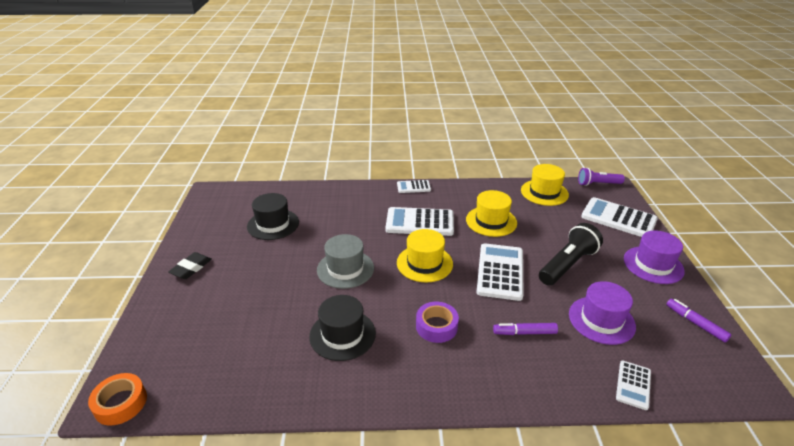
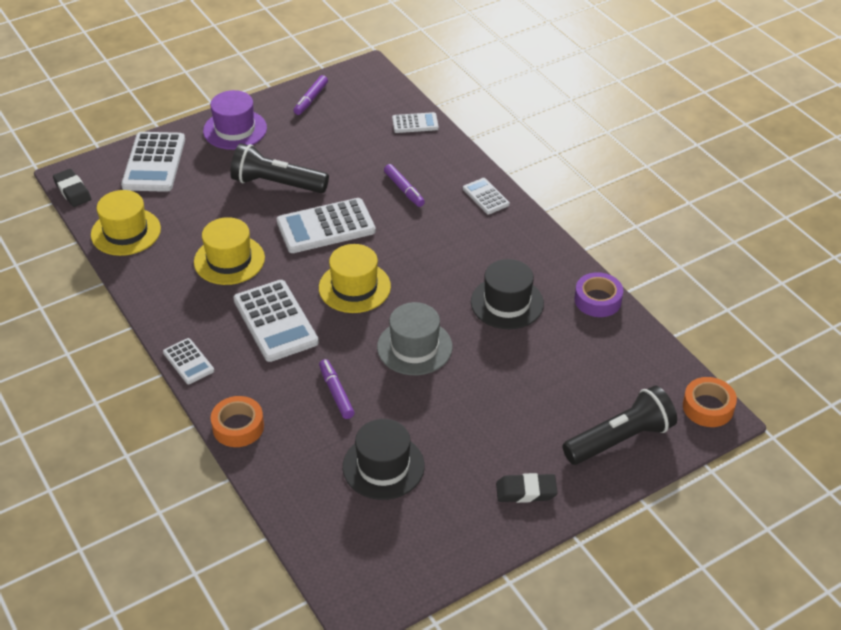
camera: 120 degrees left, 10 degrees up
purple tape [416,302,459,343] -> purple tape moved to [575,272,623,317]
purple hat [569,281,636,345] -> none
purple flashlight [578,168,625,186] -> black eraser [53,169,91,207]
none -> orange tape [211,396,264,447]
none -> purple marker [319,359,355,419]
none -> white calculator [463,178,510,214]
none -> black flashlight [562,386,677,465]

